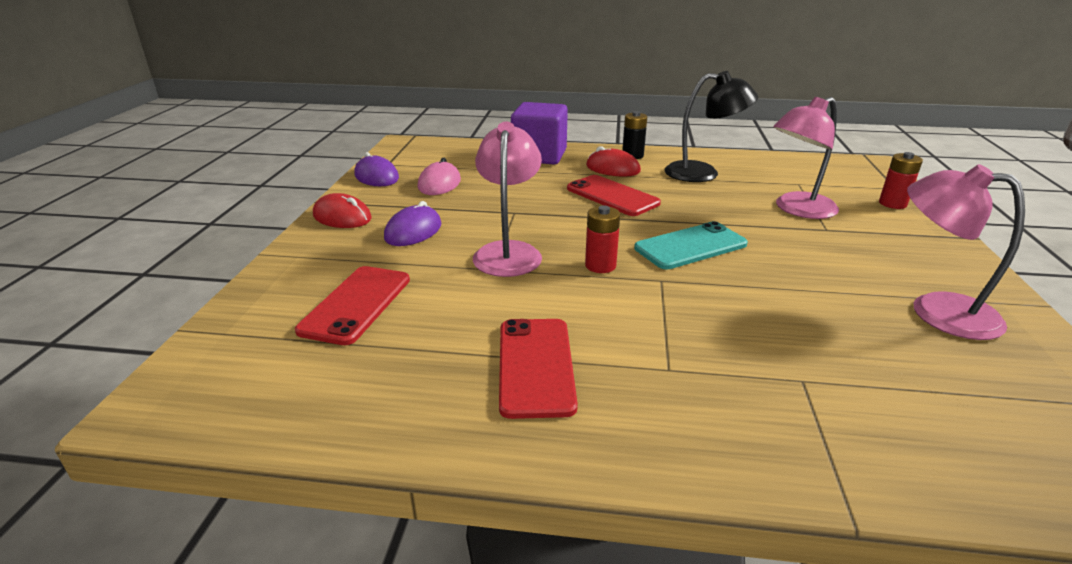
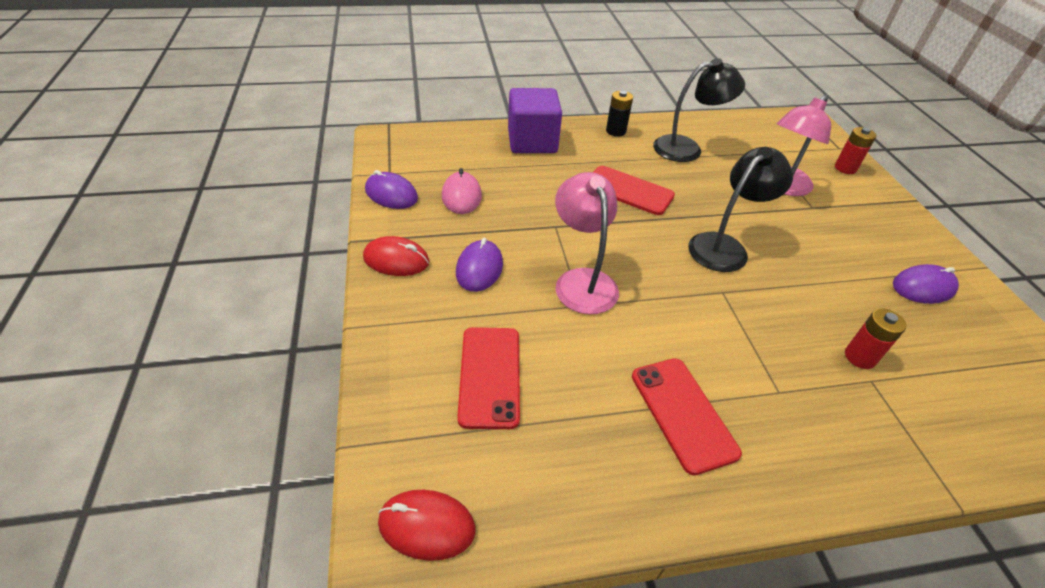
camera: 20 degrees left, 15 degrees up
red battery [585,205,620,273] -> red battery moved to [845,308,906,369]
red mouse [586,146,641,176] -> red mouse moved to [378,490,476,561]
turquoise phone [634,221,748,270] -> black lamp [688,147,793,272]
pink lamp [907,164,1025,340] -> purple mouse [893,264,959,304]

